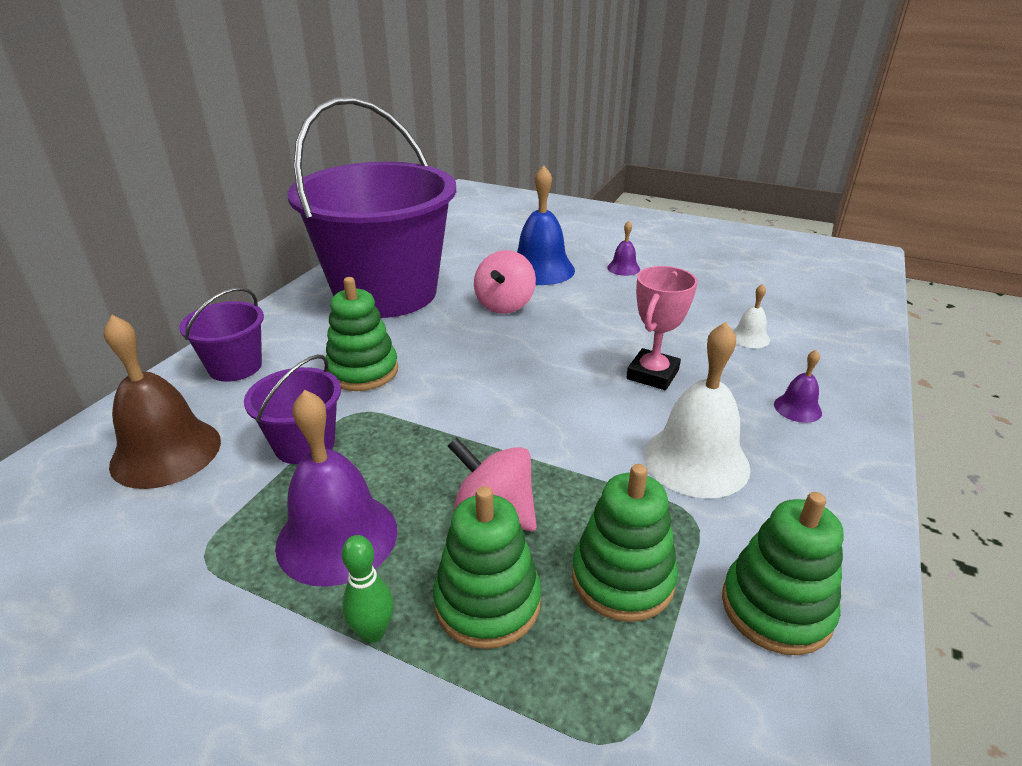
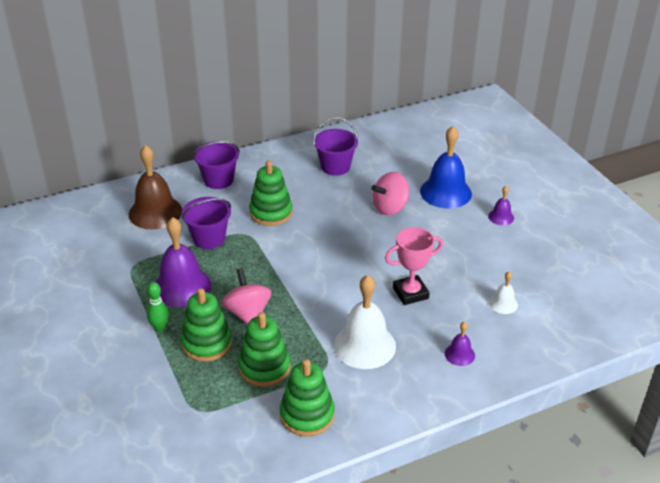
camera: 40 degrees right, 5 degrees up
purple bucket [287,97,456,318] -> purple bucket [313,118,358,176], size x0.42

